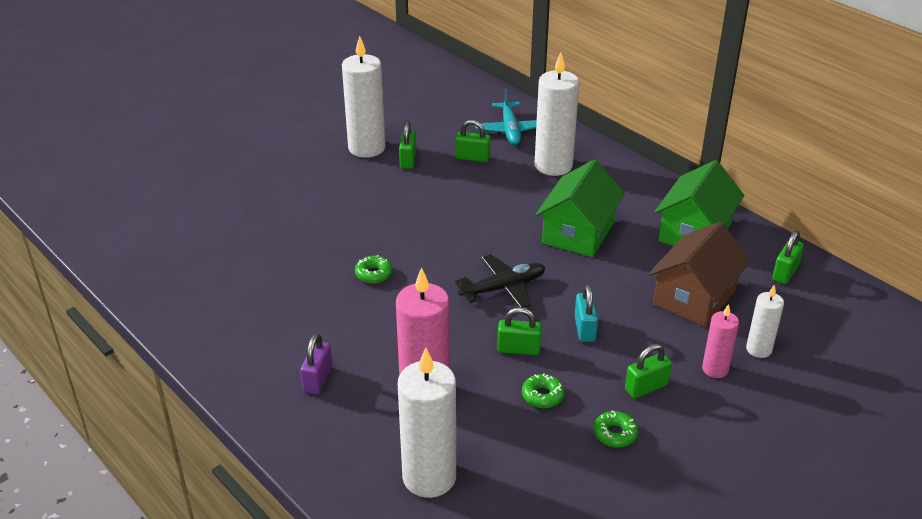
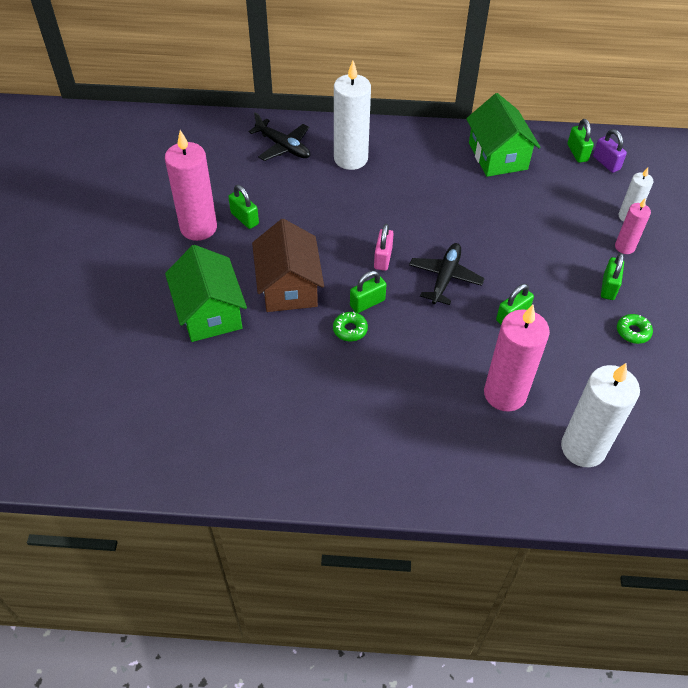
camera: 45 degrees left, 15 degrees up
purple padlock [300,333,332,394] -> purple padlock moved to [593,129,627,173]
white candle [342,36,386,158] -> pink candle [165,130,217,241]
green padlock [455,120,491,162] -> green padlock moved to [350,271,387,313]
turquoise plane [475,89,537,145] -> black plane [248,112,310,161]
green donut [522,373,565,408] -> none
green house [536,159,625,257] -> green house moved to [165,245,247,342]
turquoise padlock [575,284,598,342] -> none
brown house [649,221,750,327] -> brown house moved to [252,219,324,312]
none -> pink padlock [374,224,394,271]

